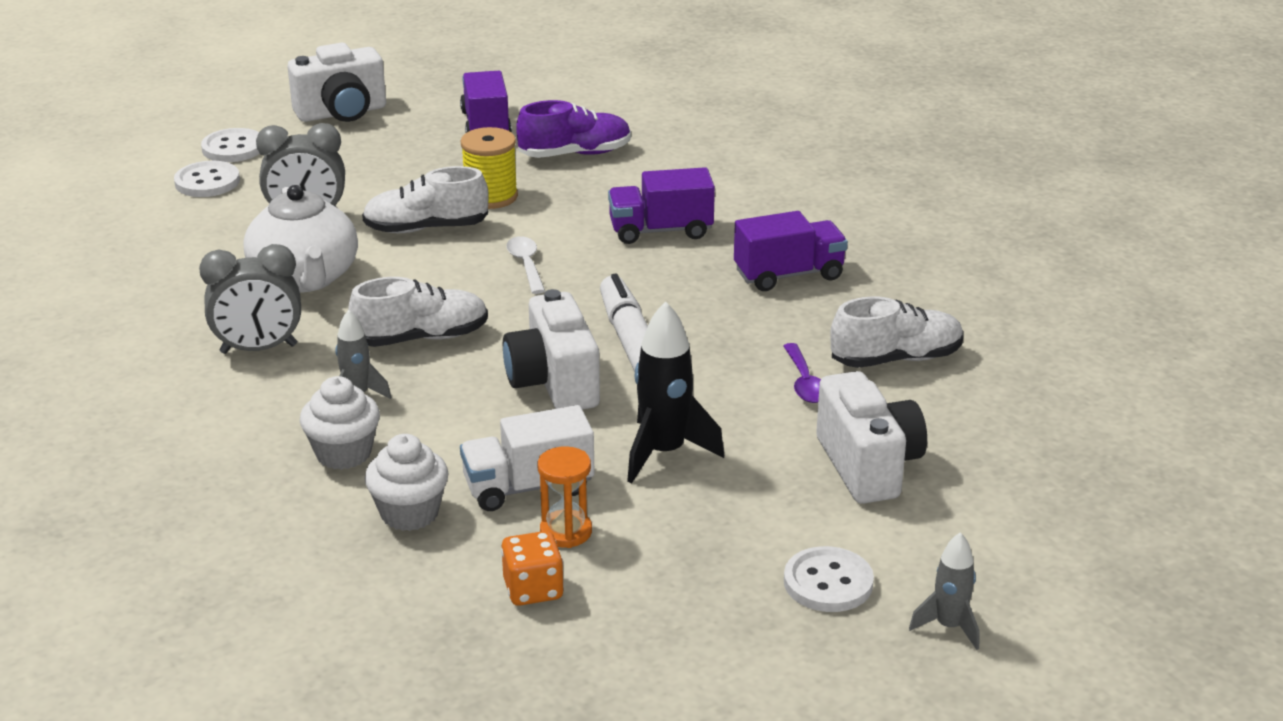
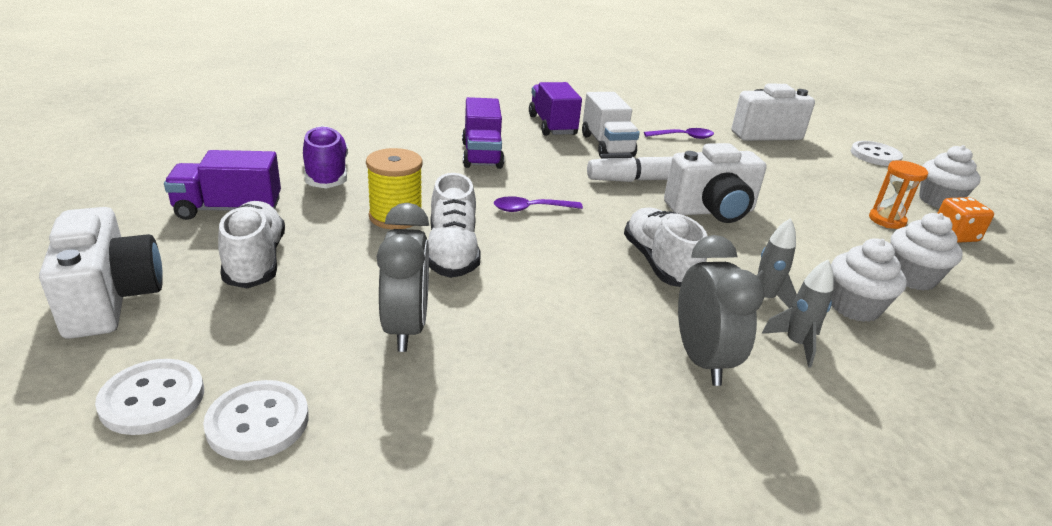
camera: 90 degrees left, 0 degrees up
white teapot [244,185,358,292] -> none
white truck [460,405,594,511] -> white truck moved to [582,92,640,157]
white spoon [506,236,545,294] -> purple spoon [494,196,583,212]
black rocket [627,301,724,483] -> none
white shoe [830,297,963,368] -> white shoe moved to [218,201,285,288]
grey rocket [909,532,979,650] -> grey rocket moved to [762,260,834,368]
none -> white cupcake [919,145,981,208]

